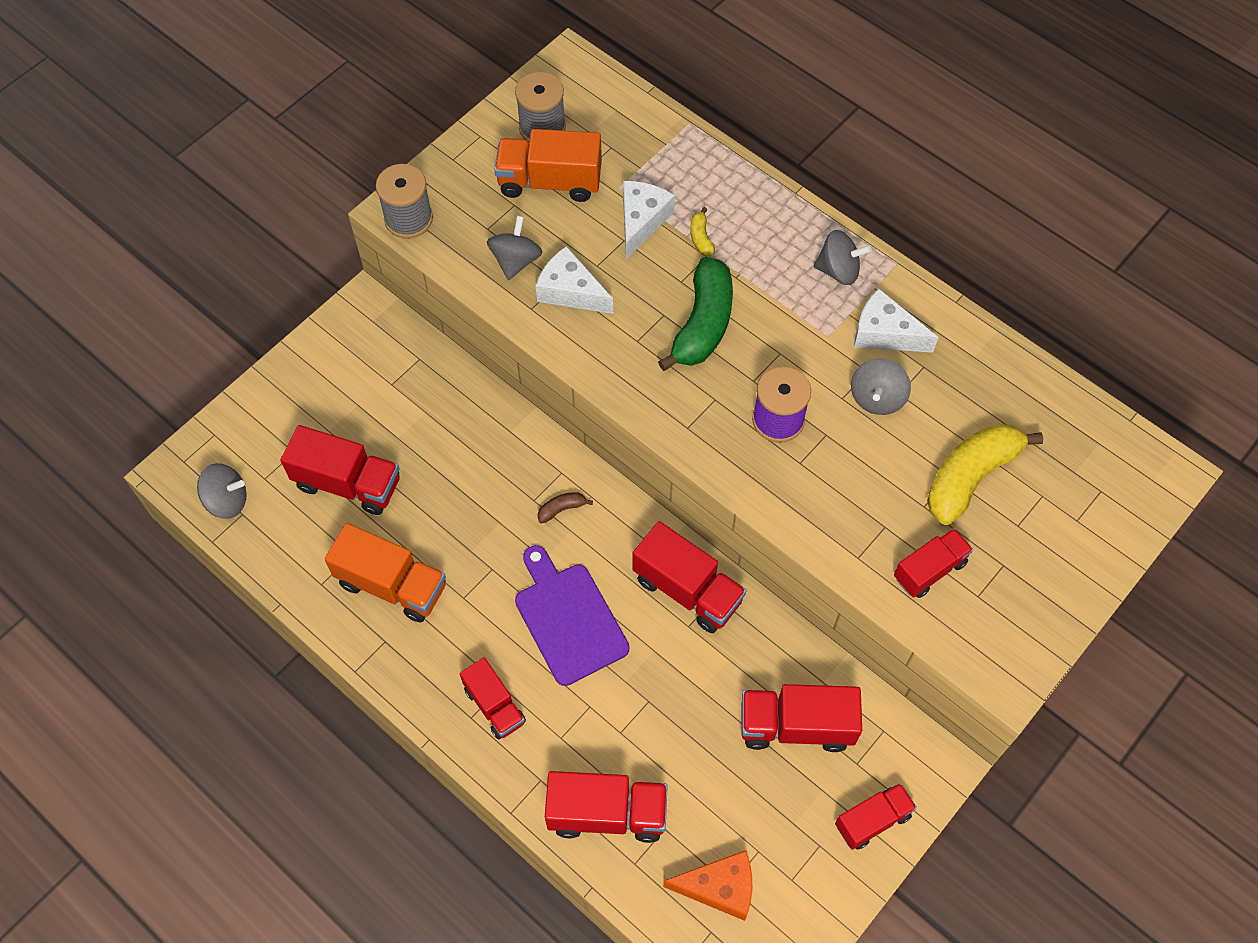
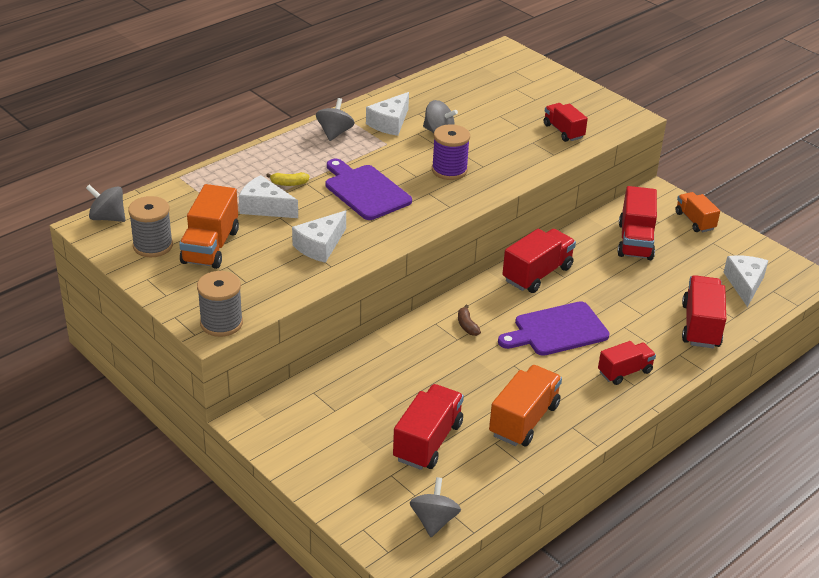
camera: 85 degrees left, 25 degrees down
grey spinning top [487,216,543,280] -> grey spinning top moved to [86,184,125,222]
green banana [658,257,733,371] -> purple cutting board [326,159,412,220]
orange cheese [663,850,752,921] -> white cheese [723,255,768,307]
red truck [835,783,917,850] -> orange truck [676,192,720,232]
yellow banana [927,423,1043,525] -> none

